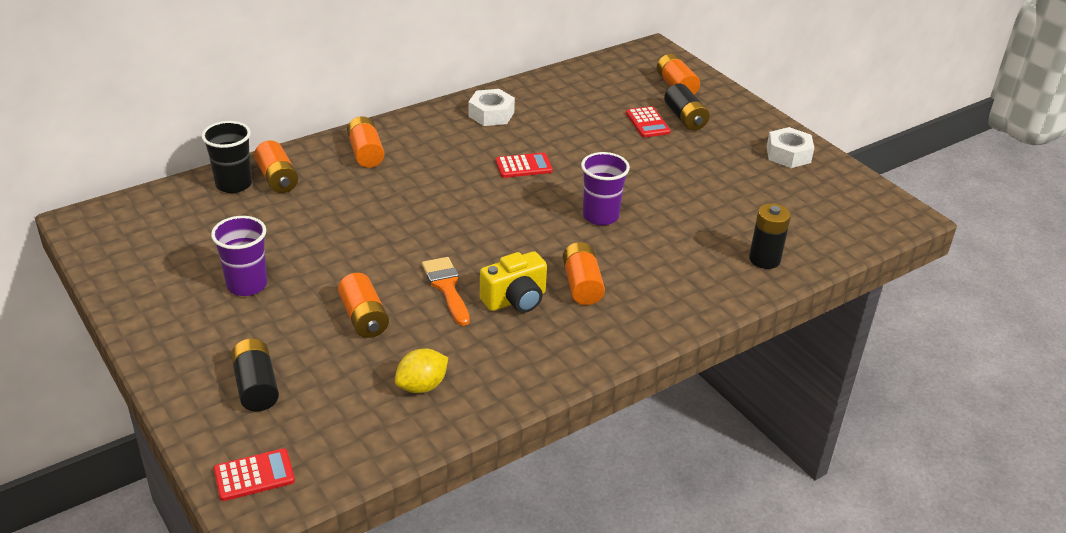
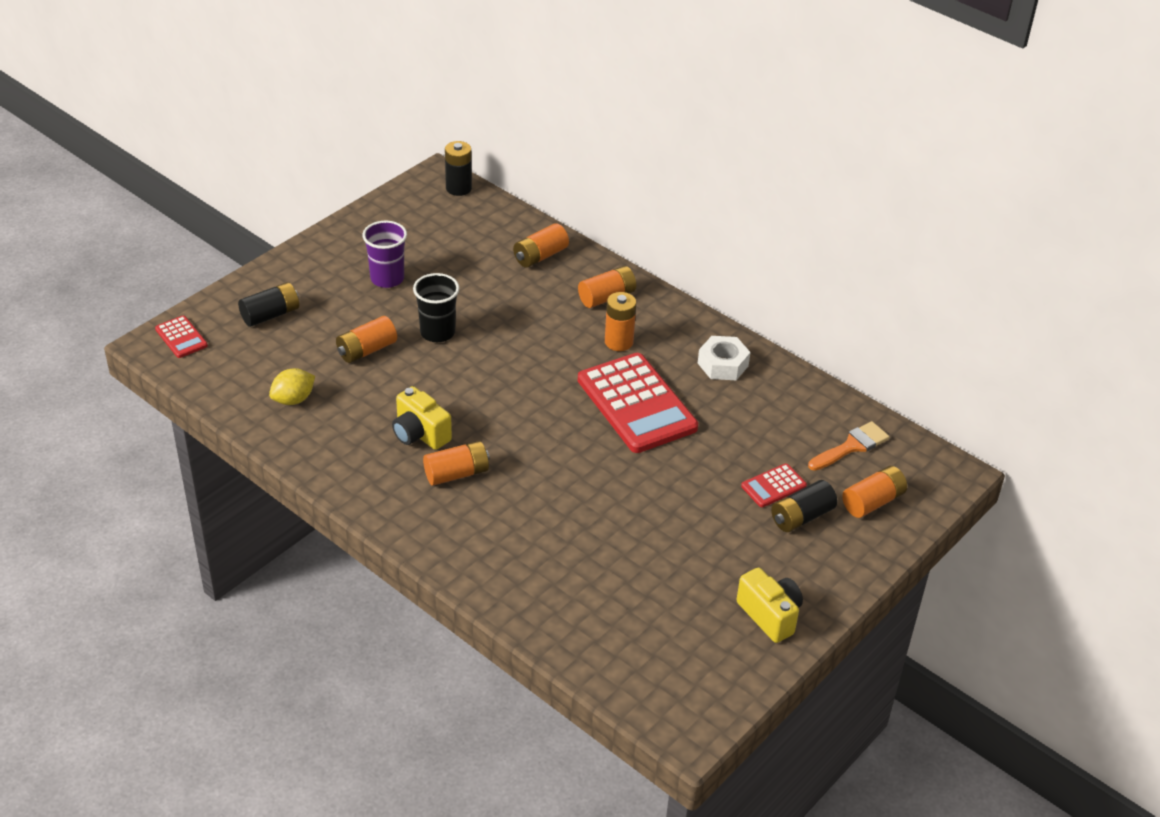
camera: 75 degrees right, 5 degrees up
black cup [202,121,252,193] -> black cup moved to [413,273,459,342]
yellow lemon [395,348,448,393] -> yellow lemon turned 75 degrees counterclockwise [269,368,315,405]
orange brush [422,257,470,326] -> orange brush moved to [808,421,890,471]
red calculator [496,153,553,178] -> red calculator [578,353,698,453], size x2.21
purple cup [581,152,630,225] -> none
black battery [749,203,791,269] -> black battery moved to [445,141,472,196]
white nut [767,127,814,168] -> yellow camera [737,568,803,643]
none -> orange battery [605,292,636,351]

